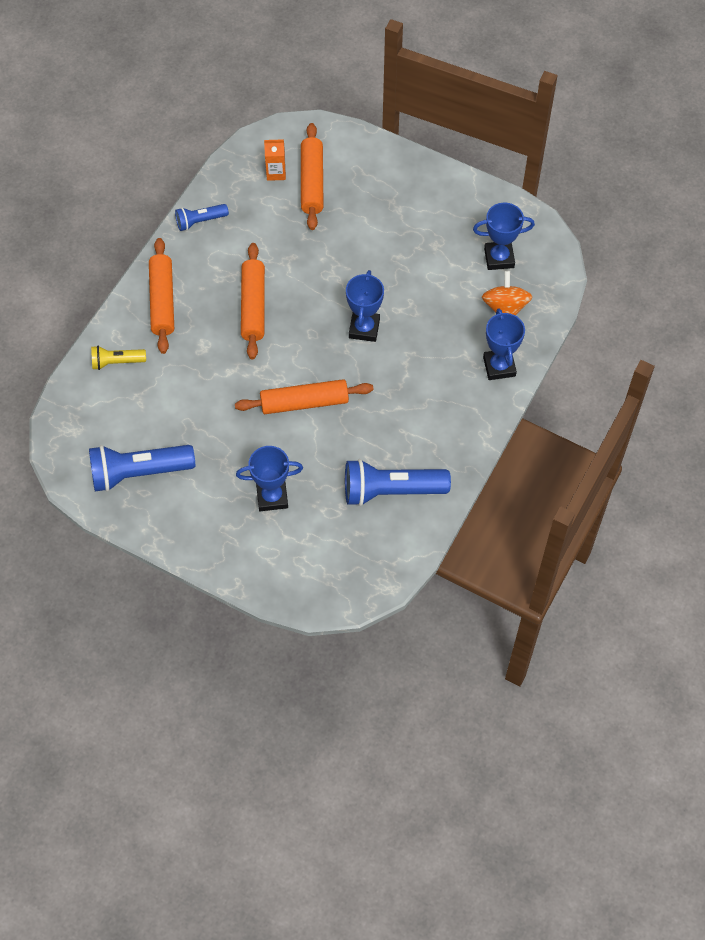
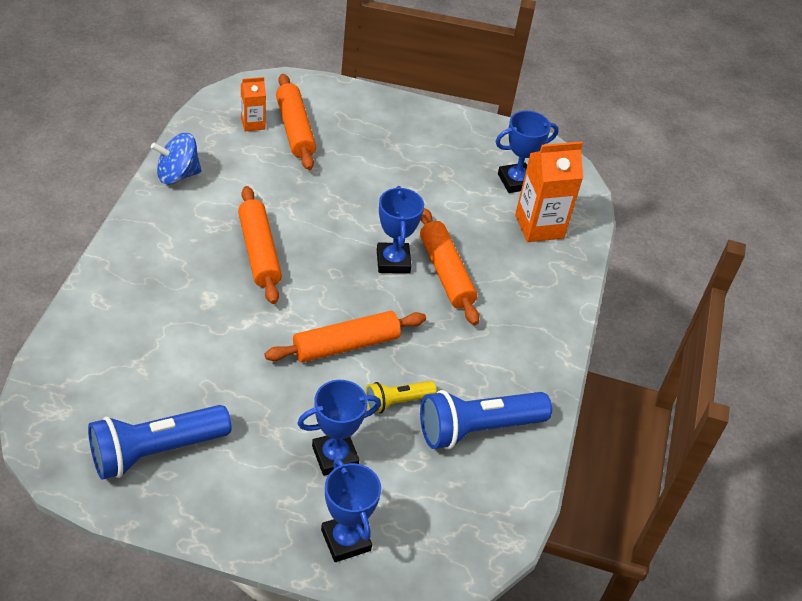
camera: 20 degrees left, 15 degrees down
yellow flashlight [91,346,146,370] -> yellow flashlight moved to [365,381,437,413]
orange rolling pin [149,238,174,354] -> orange rolling pin moved to [420,208,479,325]
blue flashlight [175,204,229,231] -> blue spinning top [151,133,202,184]
orange spinning top [482,271,532,316] -> orange carton [515,142,583,242]
blue trophy [483,309,525,380] -> blue trophy moved to [321,459,381,562]

